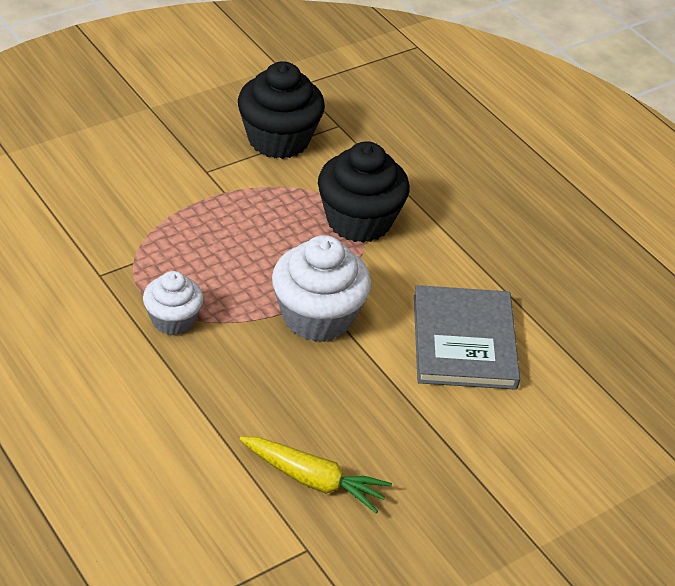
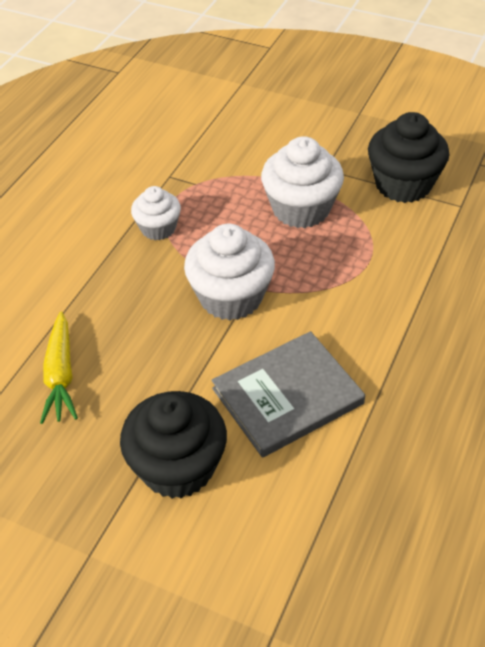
camera: 65 degrees right, 5 degrees up
black cupcake [318,141,410,243] -> black cupcake moved to [120,391,227,499]
none -> white cupcake [261,136,344,228]

